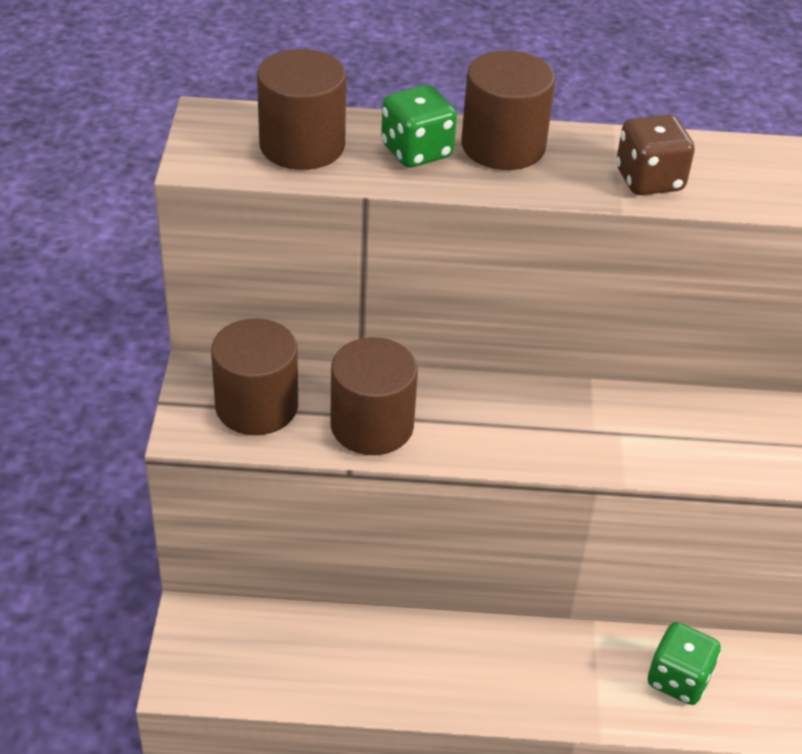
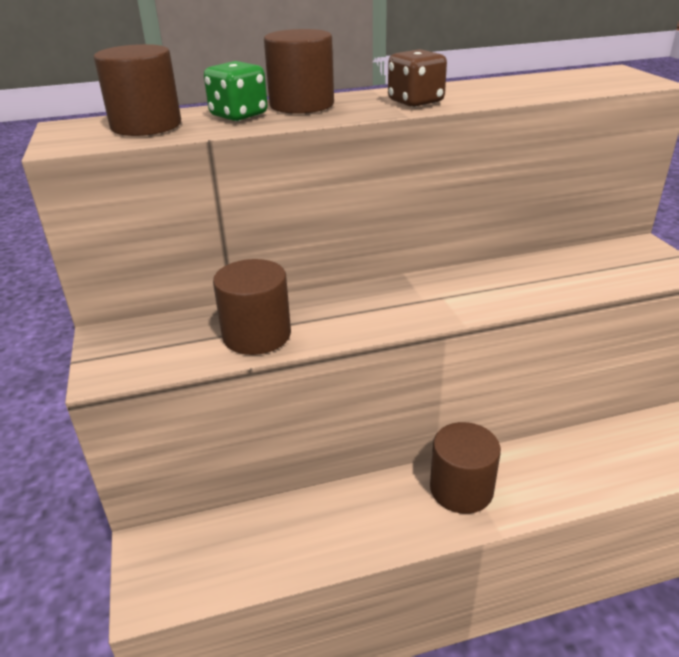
camera: 15 degrees left, 10 degrees down
brown cylinder [211,318,298,435] -> brown cylinder moved to [430,422,501,514]
green dice [648,622,721,705] -> none

